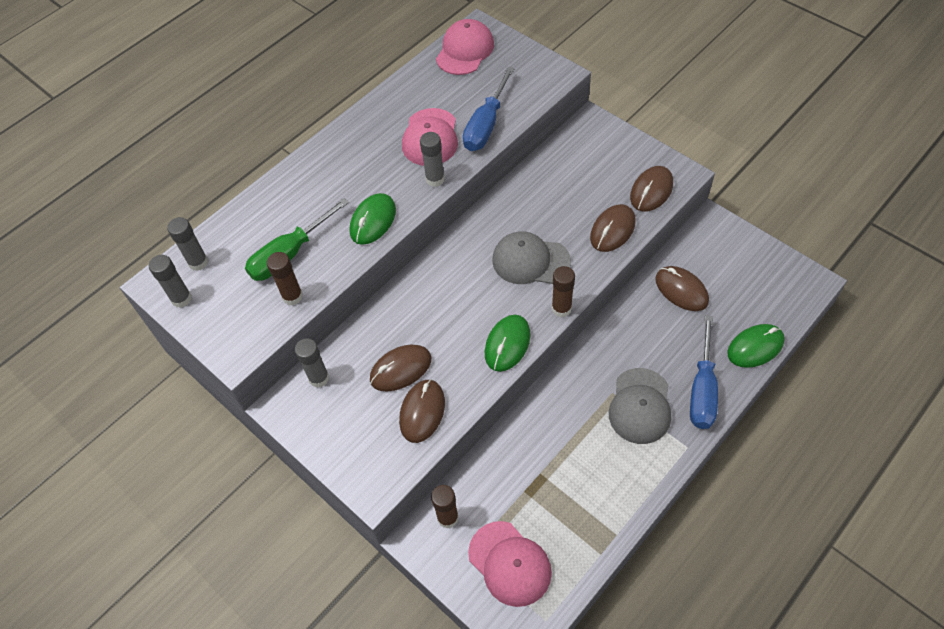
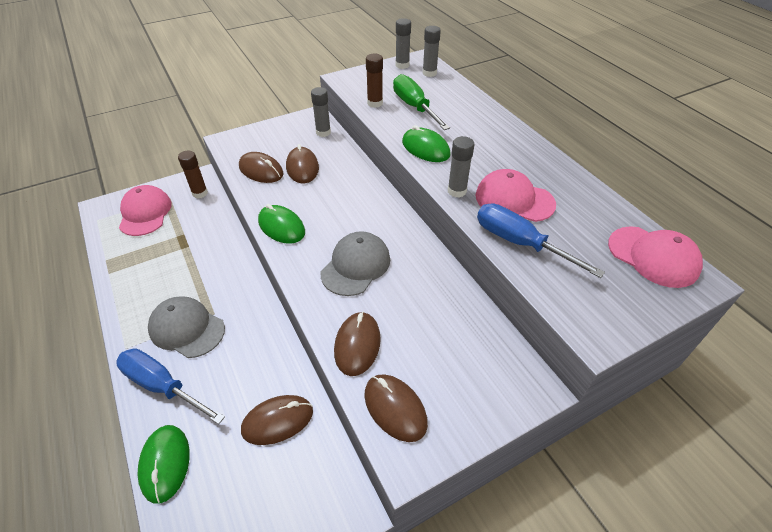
camera: 105 degrees right, 10 degrees down
pink cap [468,521,552,607] -> pink cap turned 105 degrees clockwise [119,185,172,236]
brown glue stick [552,266,575,317] -> none
brown mouse [590,204,636,252] -> brown mouse turned 45 degrees clockwise [334,312,381,376]

